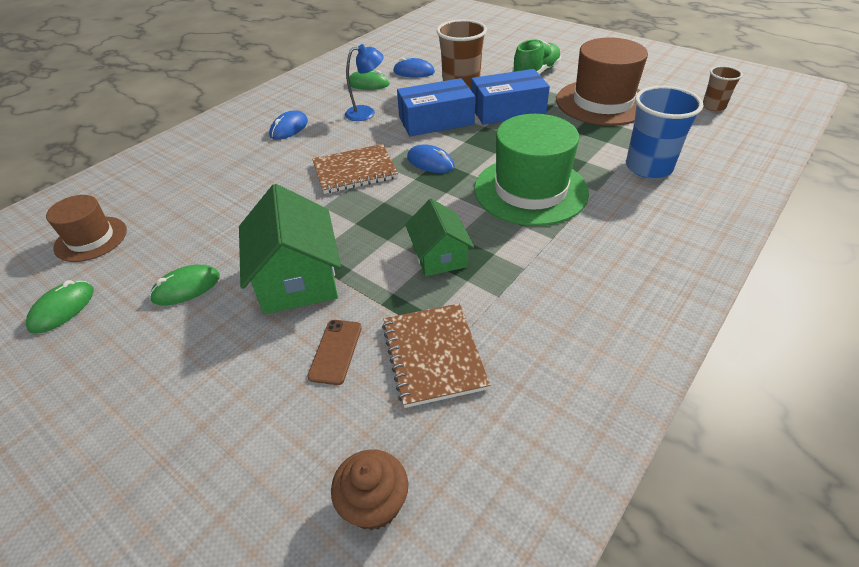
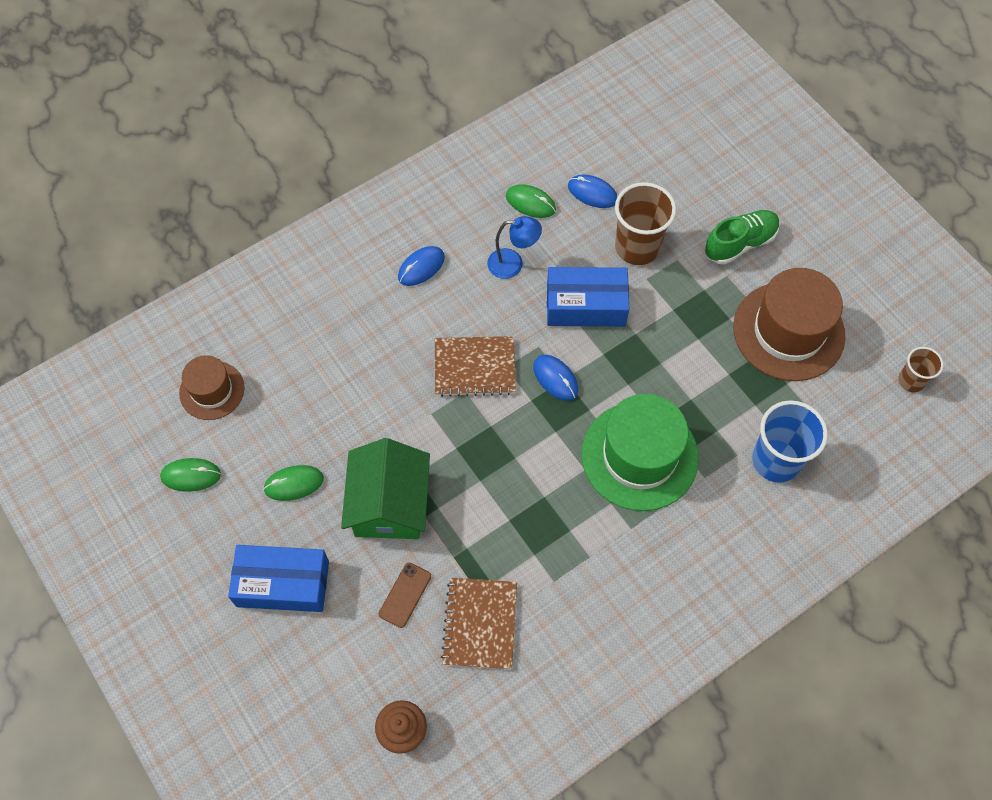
camera: 15 degrees right, 20 degrees up
green mouse [26,280,94,334] -> green mouse turned 45 degrees clockwise [160,458,221,492]
green house [405,199,475,276] -> none
blue box [471,69,550,125] -> blue box moved to [228,545,329,612]

